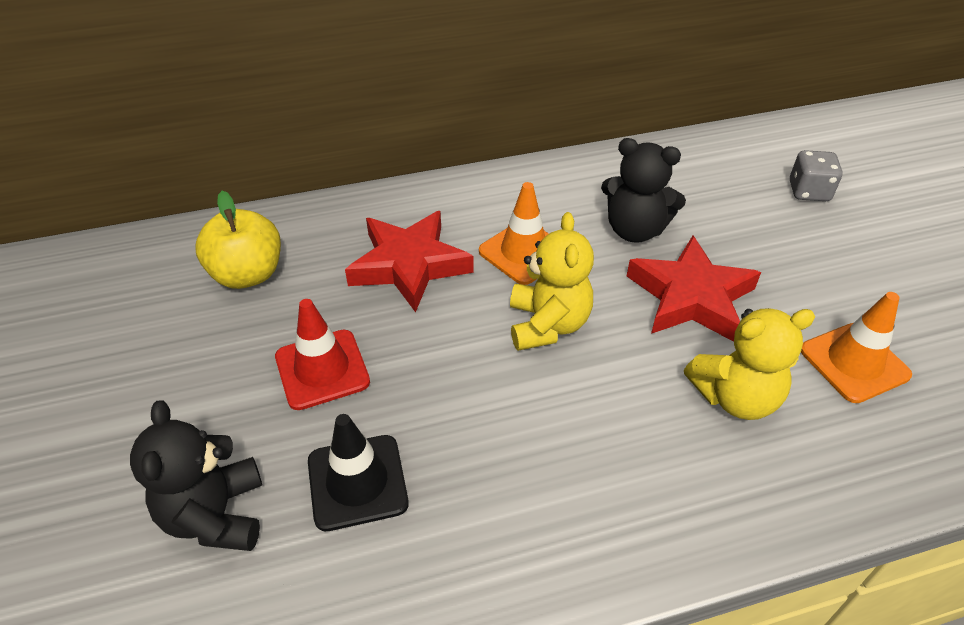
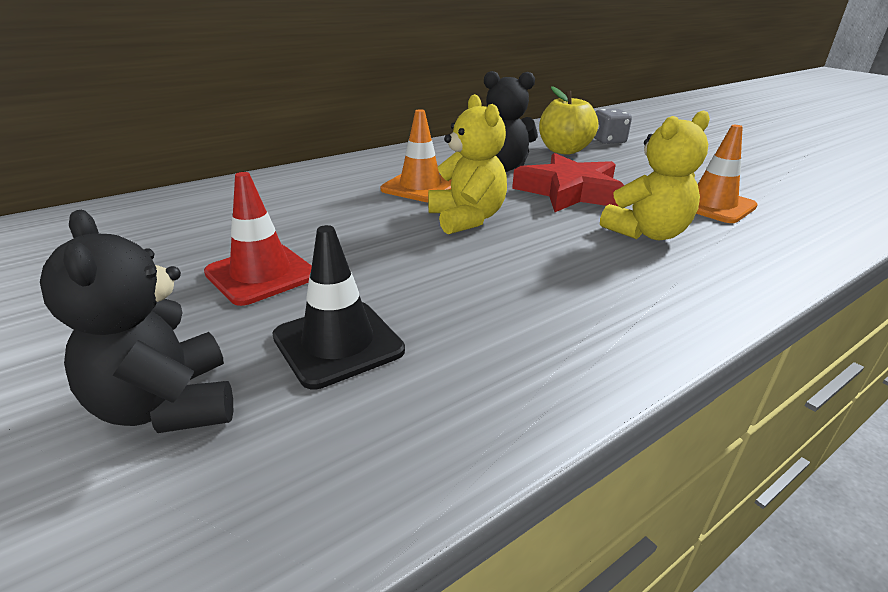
camera: 20 degrees left, 15 degrees down
yellow apple [196,191,281,289] -> yellow apple moved to [539,86,598,155]
red star [345,211,474,312] -> none

